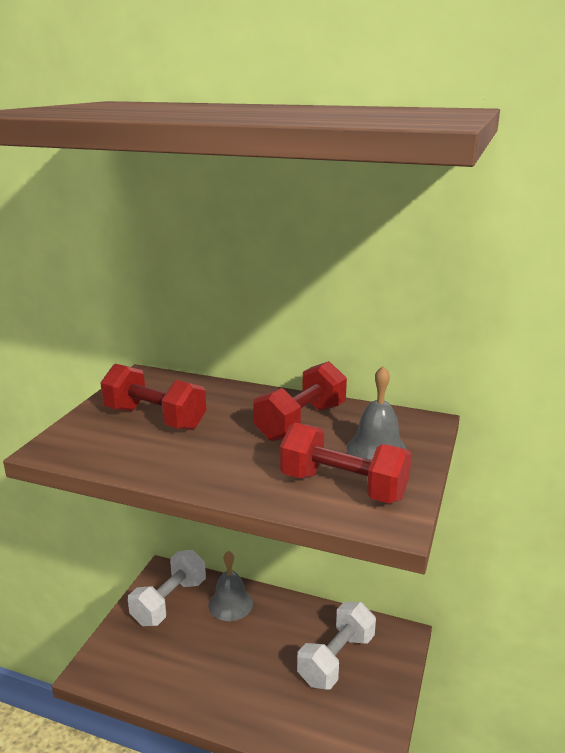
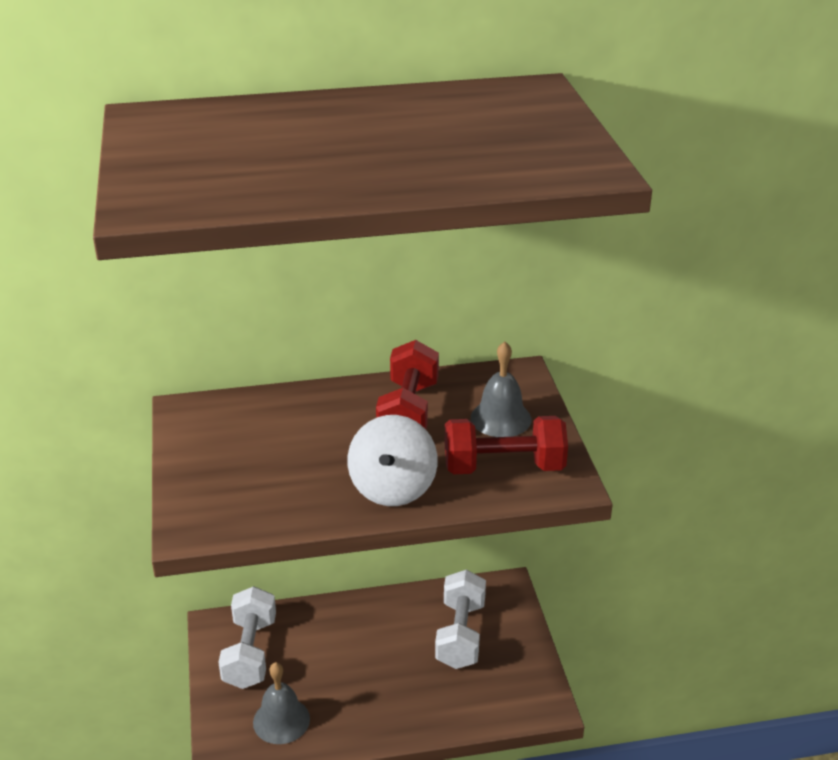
camera: 30 degrees left, 10 degrees up
red dumbbell [100,364,206,430] -> none
grey bell [209,551,253,621] -> grey bell moved to [253,662,310,744]
none -> white spinning top [347,415,438,506]

